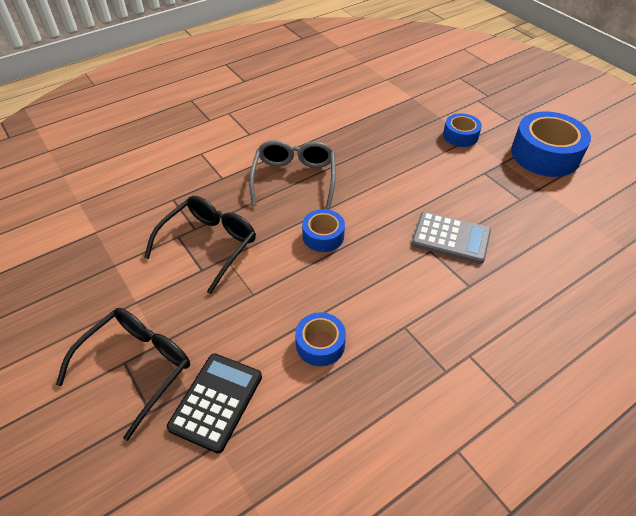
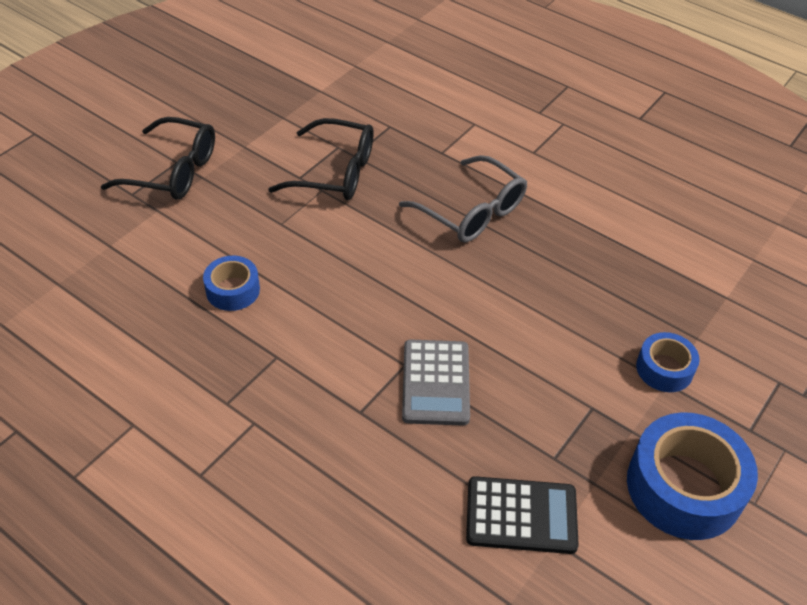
camera: 70 degrees right, 0 degrees up
black calculator [167,353,262,453] -> black calculator moved to [466,476,579,554]
grey glasses [249,140,336,209] -> grey glasses turned 60 degrees clockwise [399,155,527,243]
blue tape [302,209,345,252] -> none

